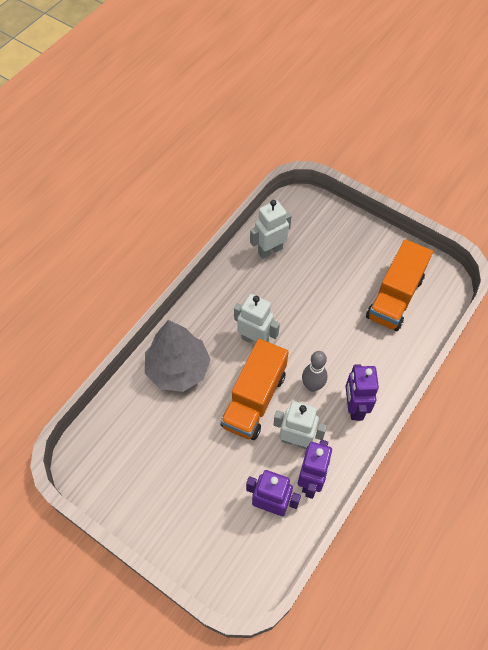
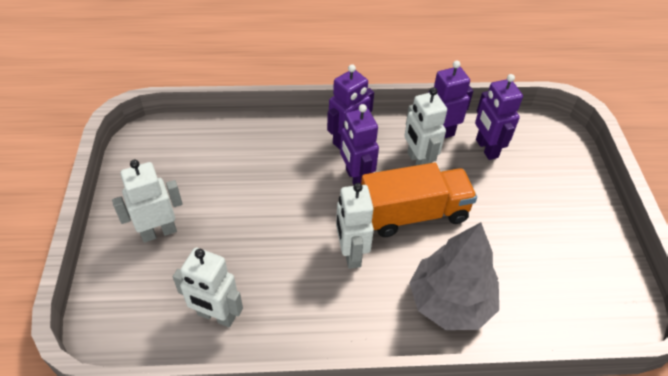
camera: 130 degrees left, 10 degrees down
grey bowling pin [302,351,327,392] -> purple robot [340,104,379,185]
orange truck [366,239,433,331] -> none
none -> white robot [112,160,183,243]

